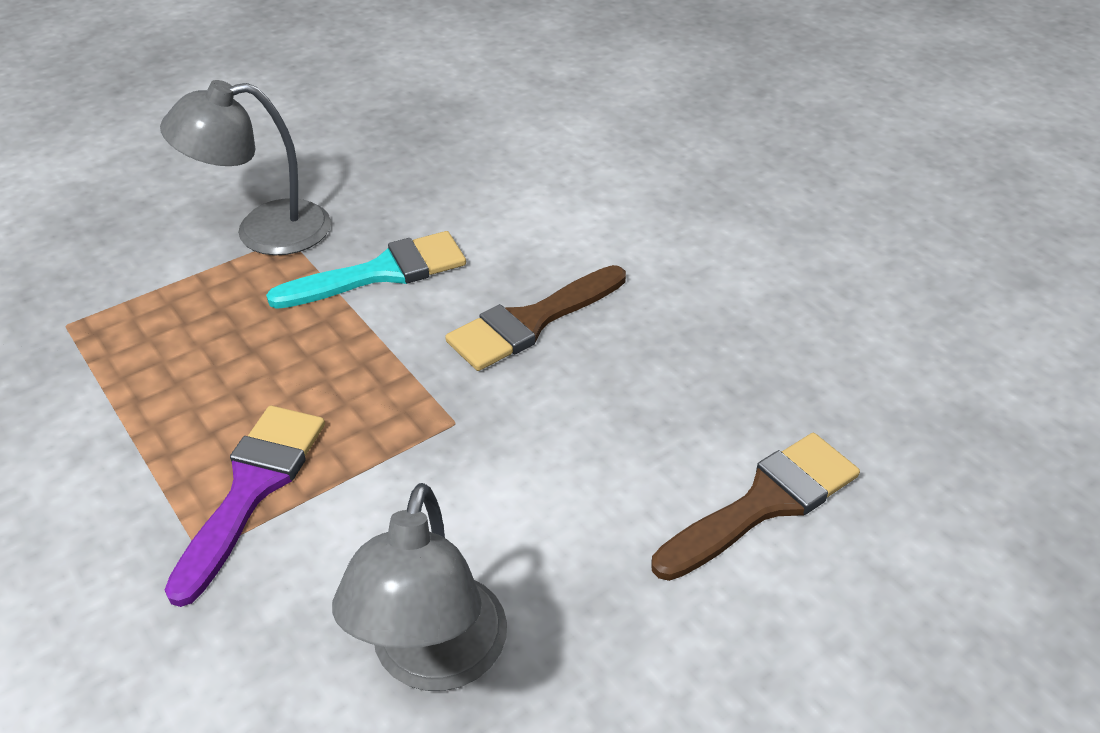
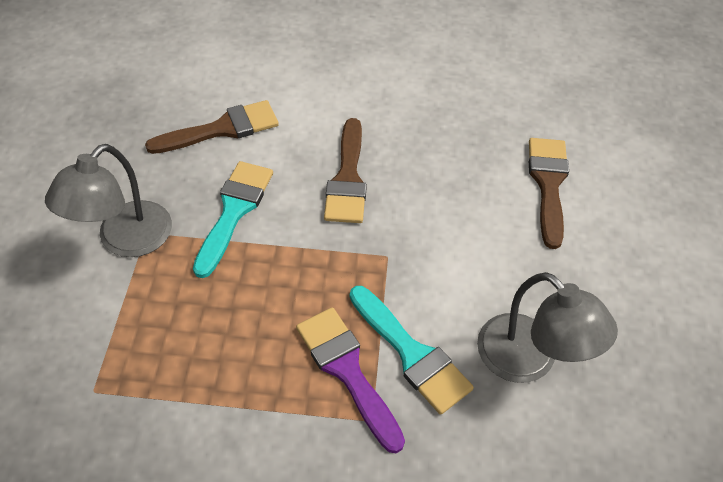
camera: 50 degrees left, 10 degrees up
none -> brown brush [145,100,279,154]
none -> turquoise brush [350,286,474,415]

